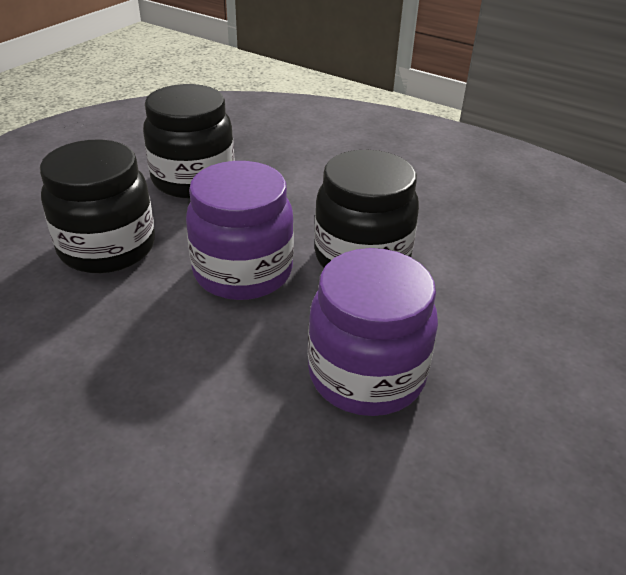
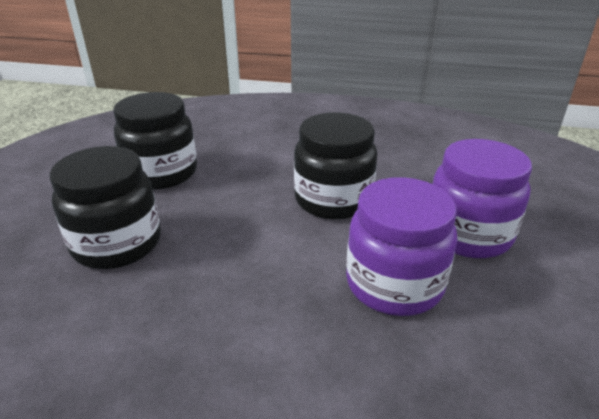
camera: 20 degrees left, 5 degrees down
purple jar [186,161,294,300] -> purple jar moved to [433,139,532,258]

